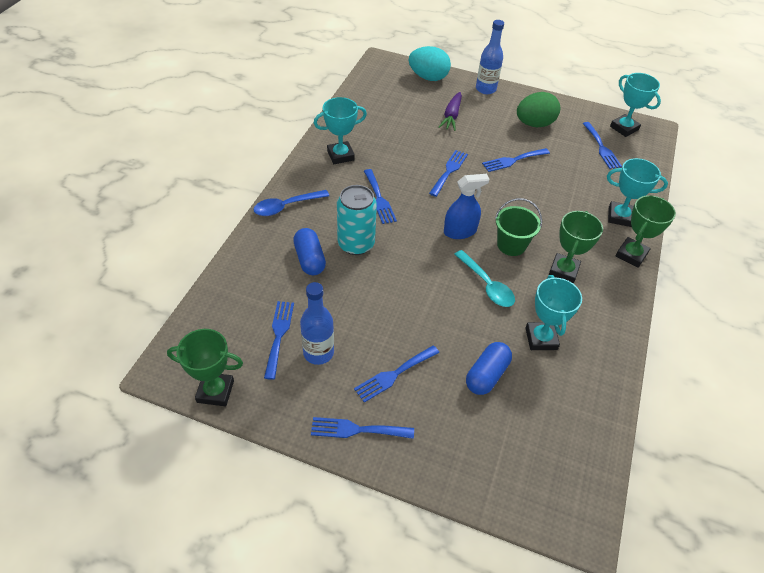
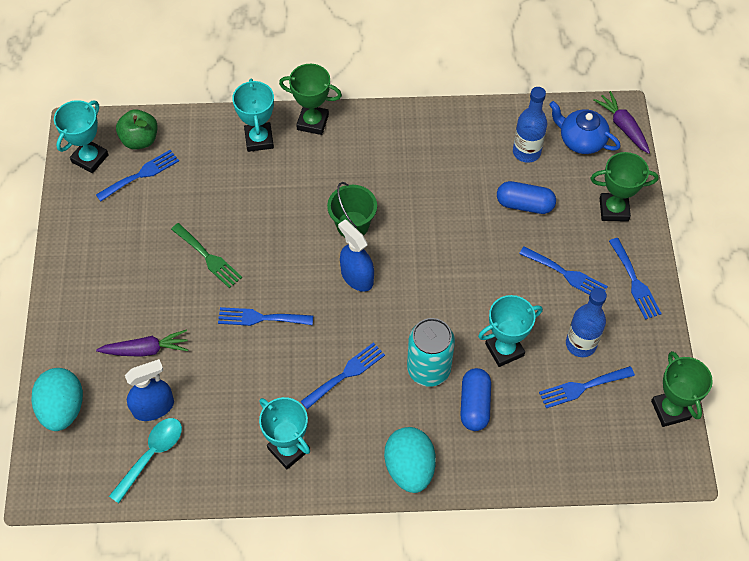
camera: 110 degrees left, 10 degrees up
blue spoon [253,190,329,216] -> turquoise egg [384,427,436,493]
blue capsule [293,228,326,275] -> blue capsule turned 45 degrees counterclockwise [460,368,491,431]
turquoise spoon [454,250,515,307] -> turquoise spoon moved to [109,418,182,503]
blue bottle [476,20,504,94] -> blue bottle moved to [513,87,547,163]
blue fork [482,148,550,172] -> green fork [171,223,242,288]
green egg [517,92,560,127] -> none
turquoise trophy [525,275,582,350] -> turquoise trophy moved to [478,295,543,367]
green trophy [549,211,603,283] -> green trophy moved to [590,152,659,221]
none -> green apple [116,109,158,149]
none -> blue spray bottle [125,359,174,421]
none -> blue teapot [549,101,621,154]
none -> purple carrot [593,91,650,154]

